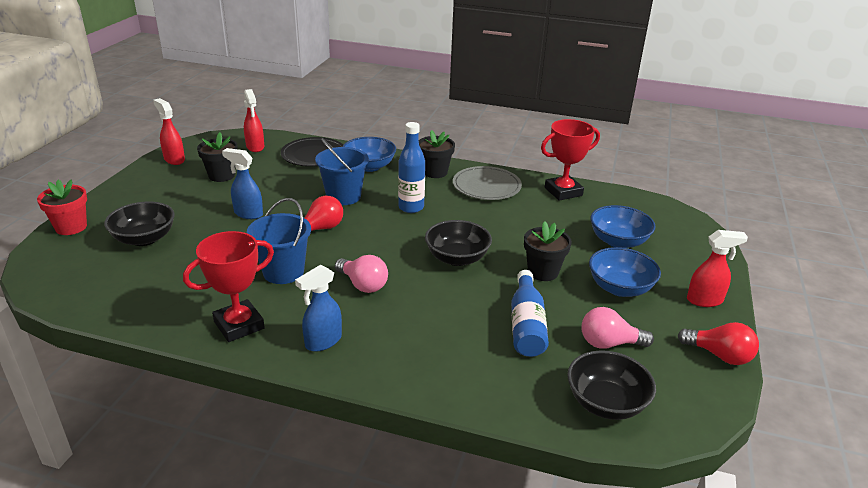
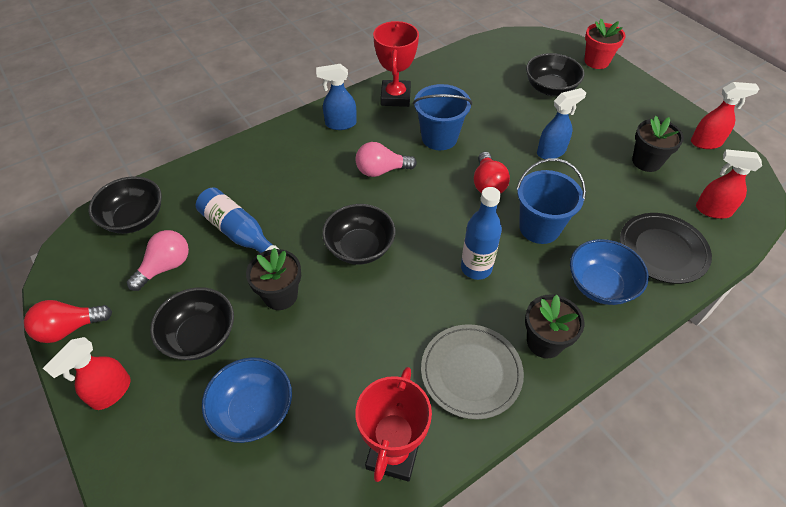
camera: 130 degrees right, 20 degrees up
blue spray bottle [295,265,342,352] -> blue spray bottle turned 90 degrees counterclockwise [316,64,357,130]
blue bowl [589,247,661,297] -> black bowl [150,287,234,360]

